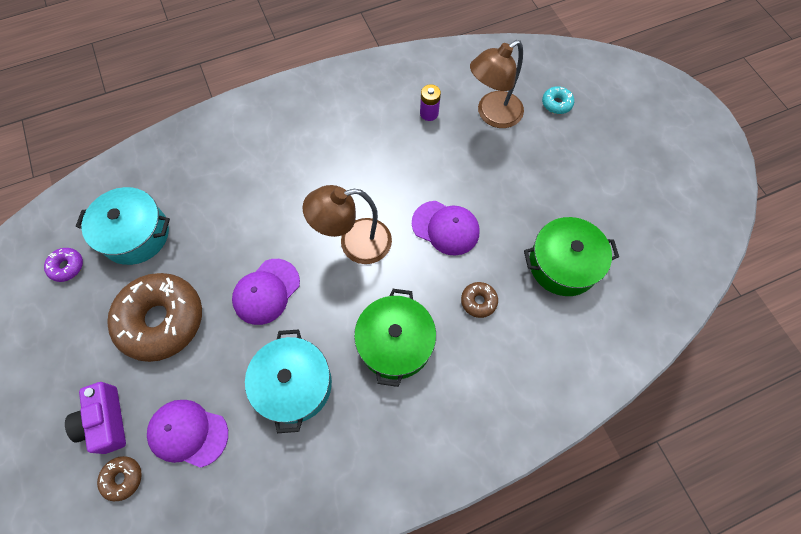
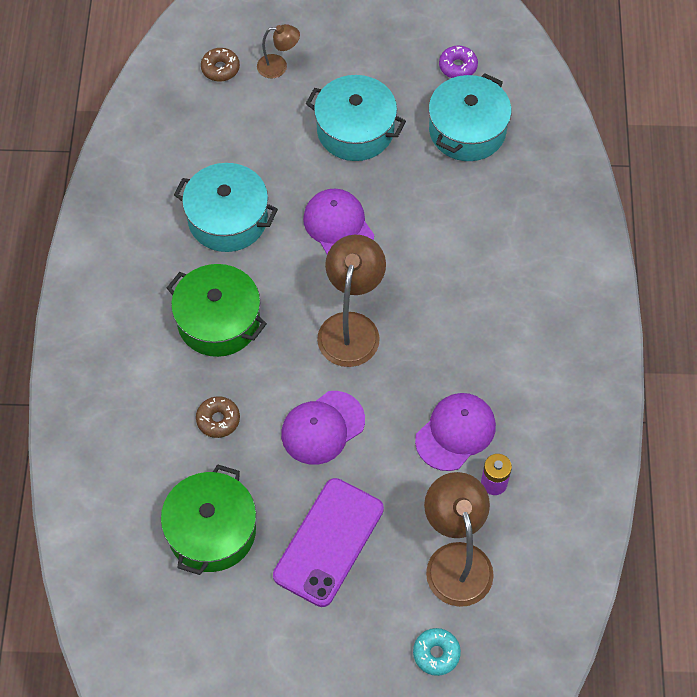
camera: 115 degrees right, 5 degrees down
purple camera [65,382,126,454] -> brown lamp [257,24,300,79]
brown donut [107,273,202,362] -> turquoise pot [306,75,406,161]
purple cap [147,400,228,468] -> purple cap moved to [415,393,496,471]
none -> purple phone [273,478,384,607]

